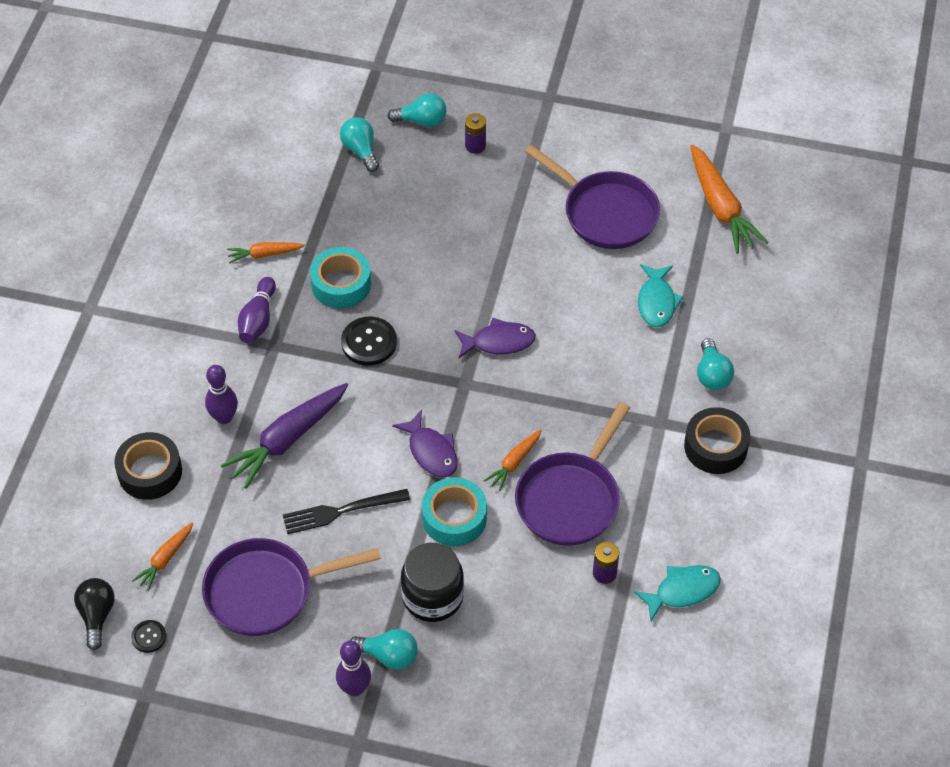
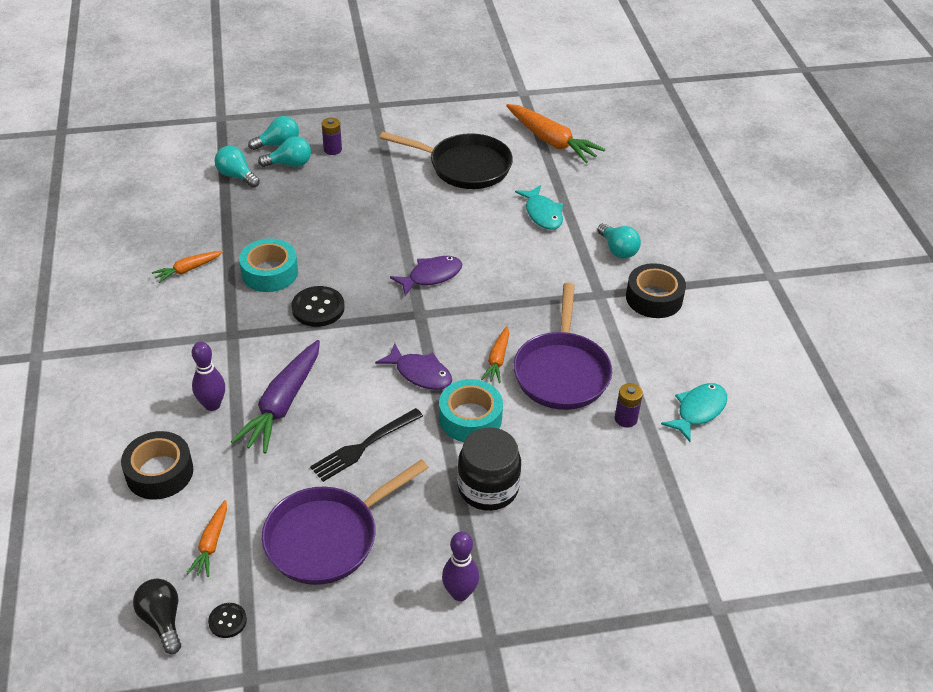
camera: 25 degrees left, 10 degrees down
purple bowling pin [238,277,276,343] -> none
turquoise light bulb [349,629,418,670] -> turquoise light bulb moved to [258,136,311,167]
purple pan [525,145,660,249] -> black pan [380,132,513,189]

